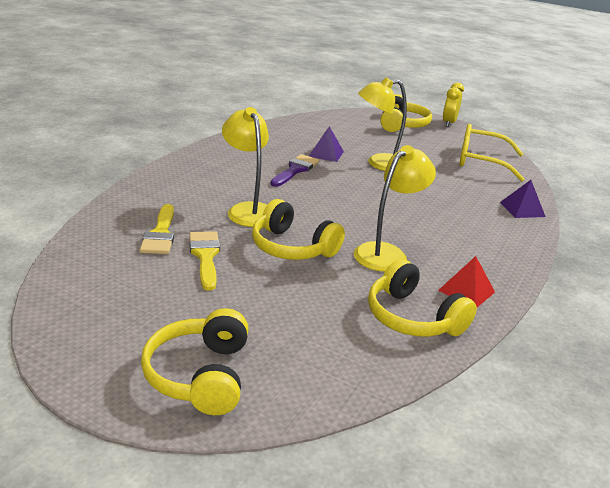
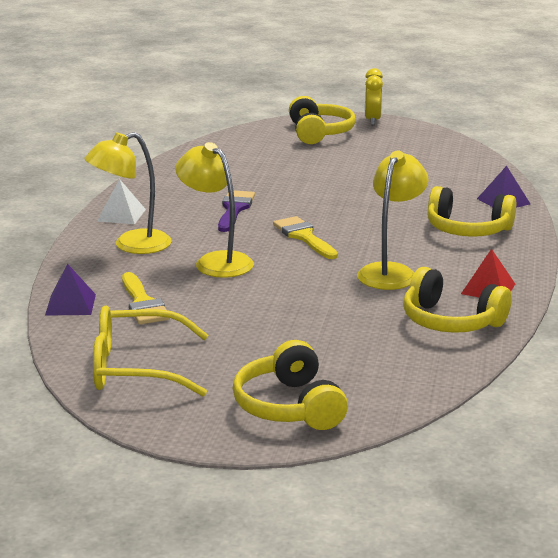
camera: 15 degrees left, 5 degrees down
yellow brush [189,231,220,291] -> yellow brush moved to [273,216,338,259]
yellow headphones [252,199,345,260] -> yellow headphones moved to [427,186,516,237]
purple pyramid [309,126,344,162] -> purple pyramid moved to [45,264,96,316]
yellow lamp [358,77,407,171] -> yellow lamp moved to [84,132,172,254]
yellow glasses [459,124,524,182] -> yellow glasses moved to [93,306,208,396]
none -> white pyramid [97,179,146,224]

